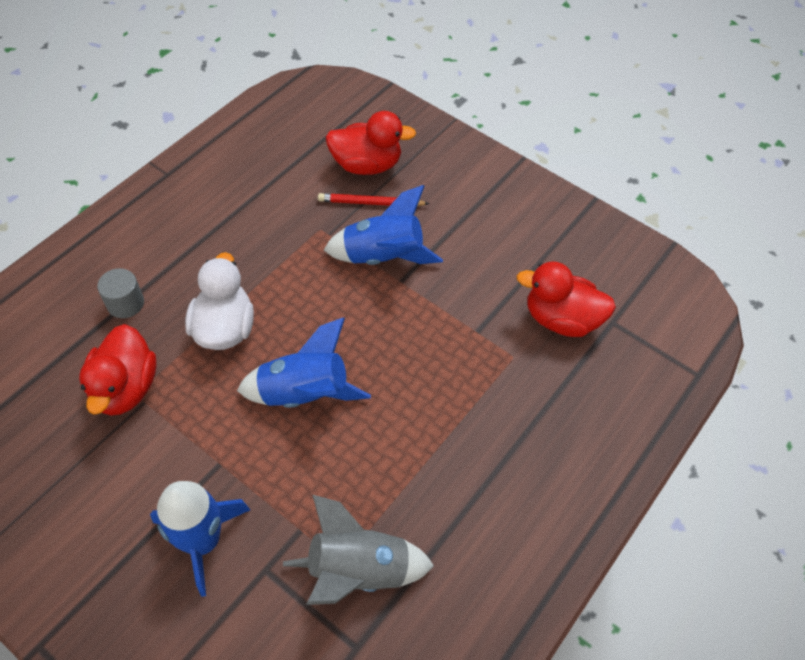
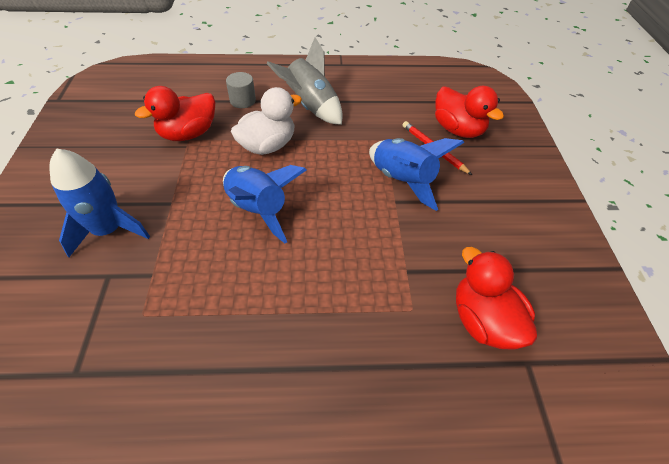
camera: 50 degrees right, 5 degrees down
grey rocket [283,495,434,605] -> grey rocket moved to [266,37,343,125]

